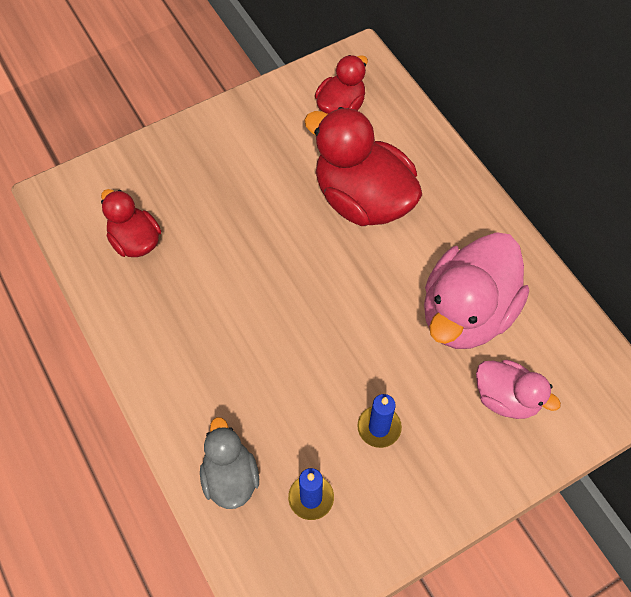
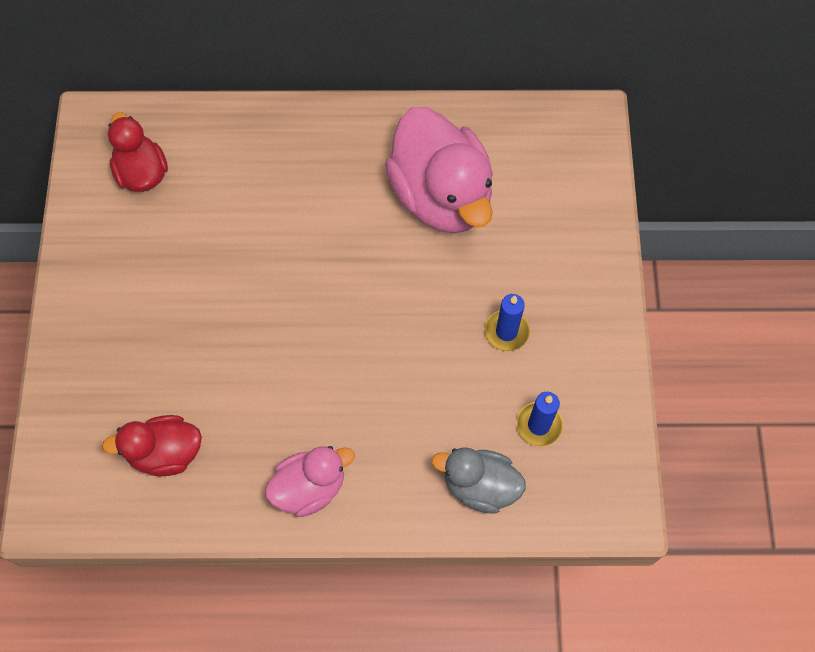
camera: 60 degrees left, 5 degrees up
red duck [304,107,422,226] -> none
pink duck [476,360,561,419] -> pink duck moved to [265,446,355,517]

